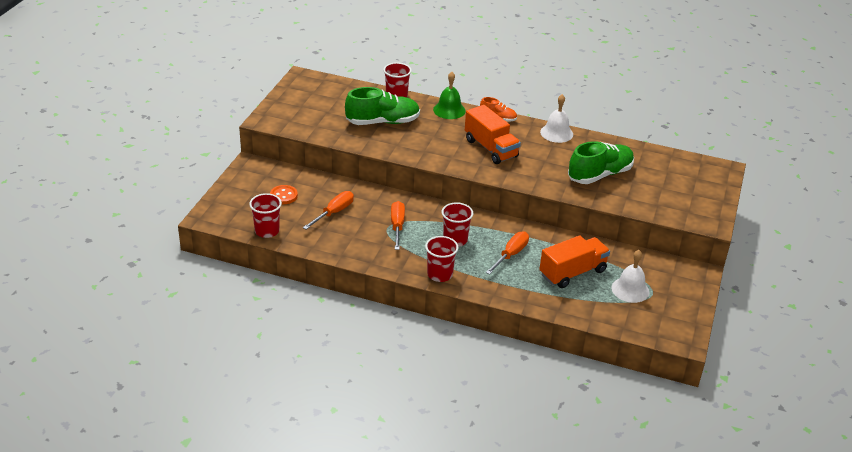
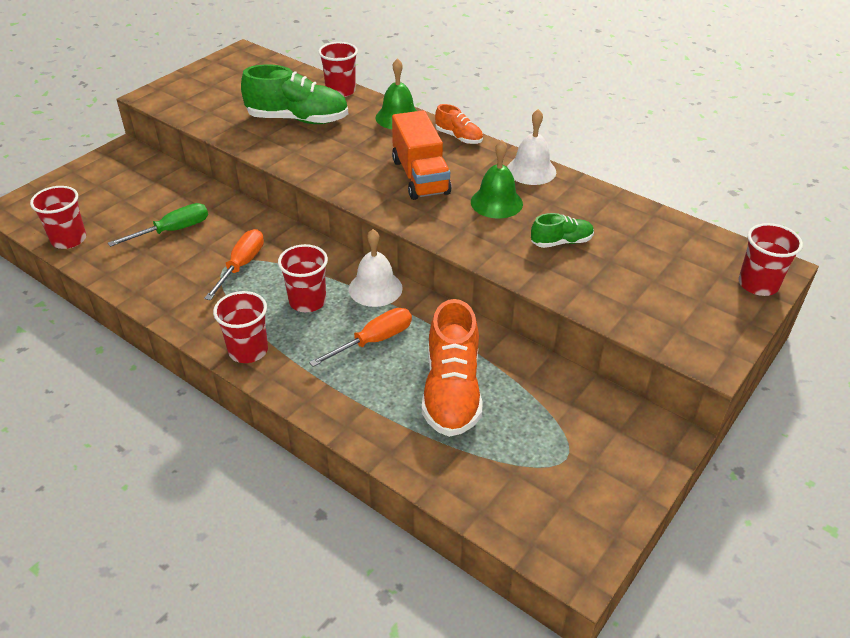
camera: 20 degrees right, 5 degrees up
orange button [270,185,298,204] -> none
orange screwdriver [303,191,354,229] -> green screwdriver [108,203,208,247]
orange truck [539,235,610,288] -> orange shoe [422,299,483,437]
green shoe [568,141,634,184] -> green shoe [531,213,594,248], size x0.53
white bell [611,250,649,303] -> white bell moved to [349,229,403,307]
none -> green bell [471,140,523,219]
none -> red cup [738,223,803,296]

